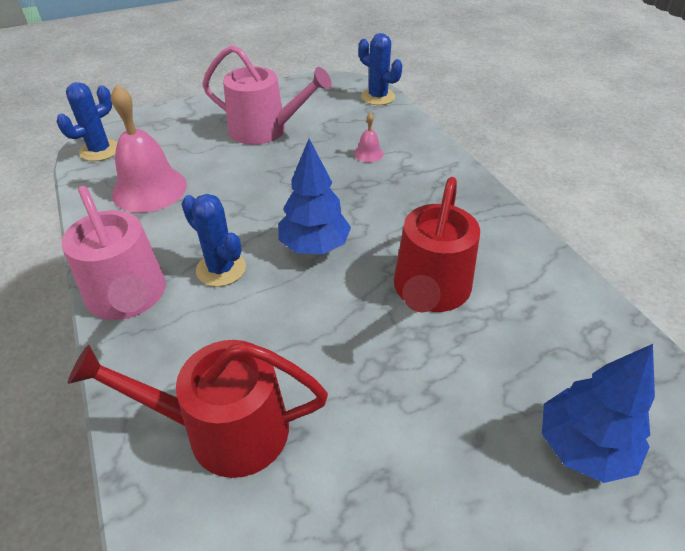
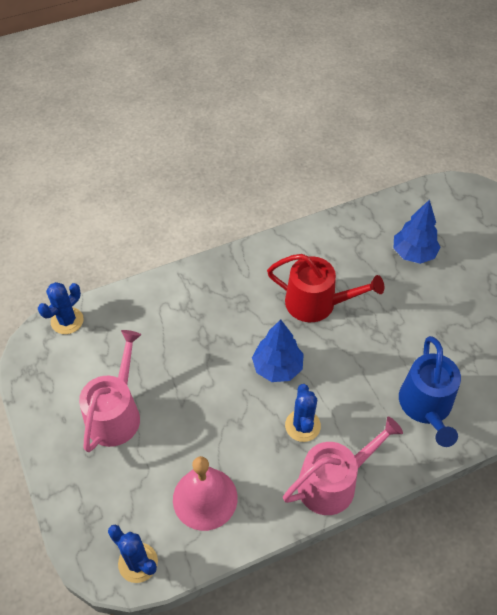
camera: 90 degrees left, 10 degrees up
red watering can [68,340,328,478] -> blue watering can [399,336,461,447]
blue cactus [182,194,246,287] -> blue cactus turned 45 degrees counterclockwise [285,384,321,442]
pink bell [354,112,384,162] -> none

